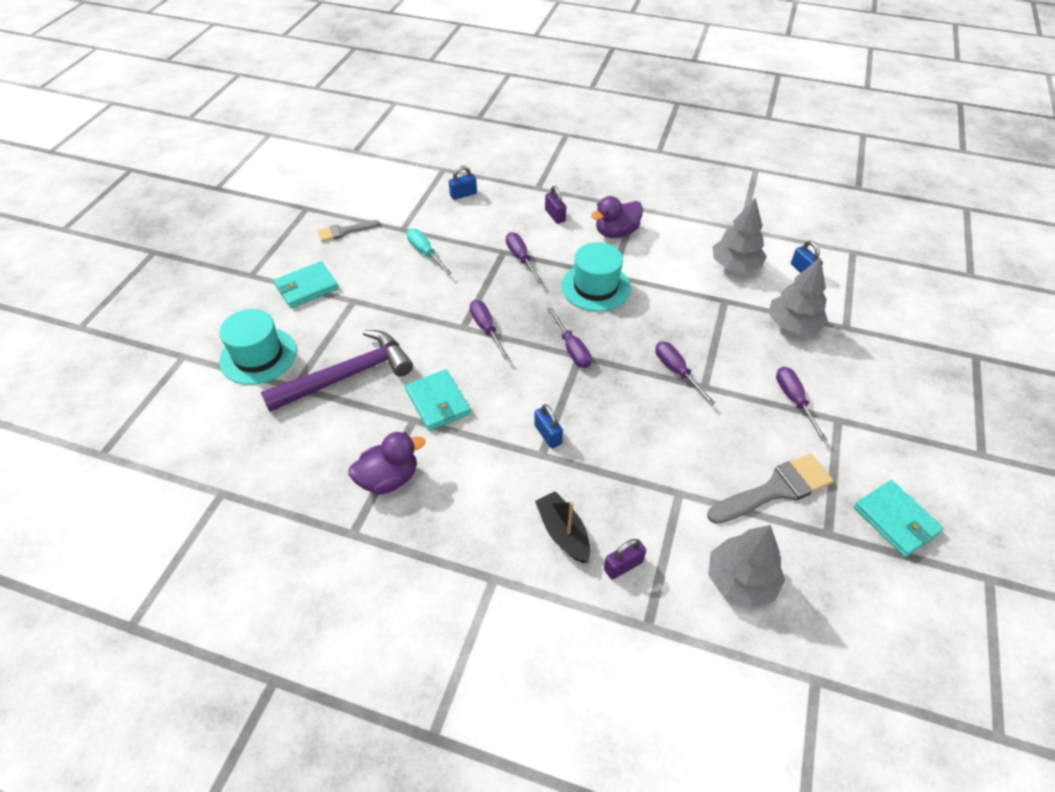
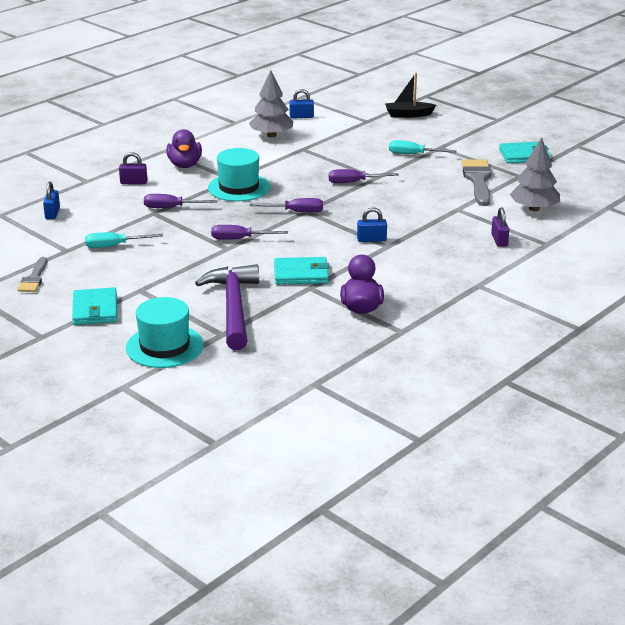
camera: 65 degrees left, 20 degrees down
black boat [535,491,590,563] -> black boat moved to [385,73,436,118]
grey tree [769,257,828,335] -> none
purple screwdriver [776,366,827,441] -> turquoise screwdriver [389,140,457,154]

